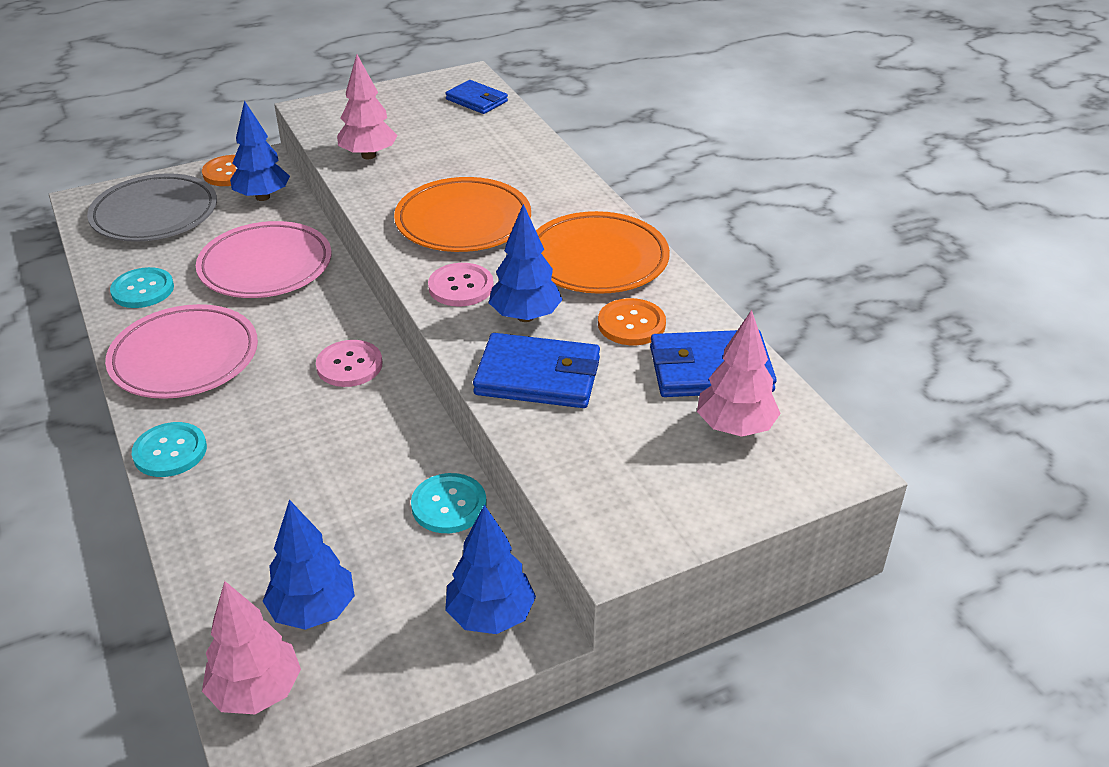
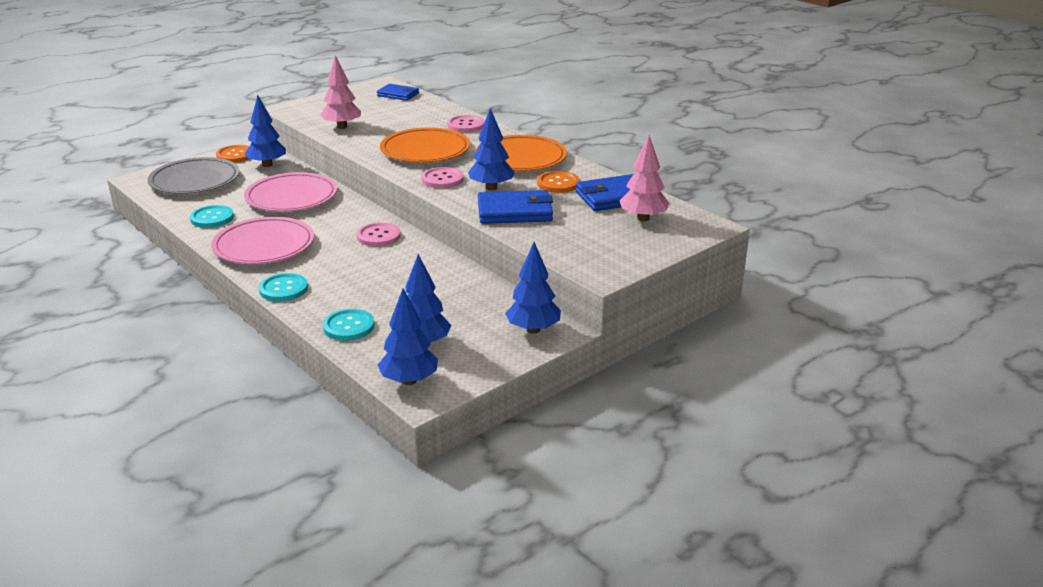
camera: 15 degrees left, 10 degrees down
pink tree [202,581,301,714] -> blue tree [378,288,438,385]
turquoise button [411,473,487,533] -> turquoise button moved to [323,309,375,341]
none -> pink button [447,115,485,132]

